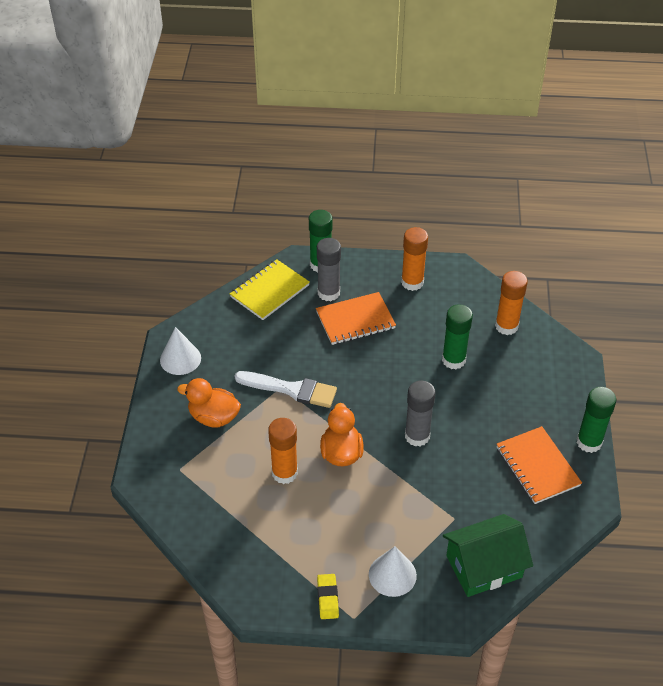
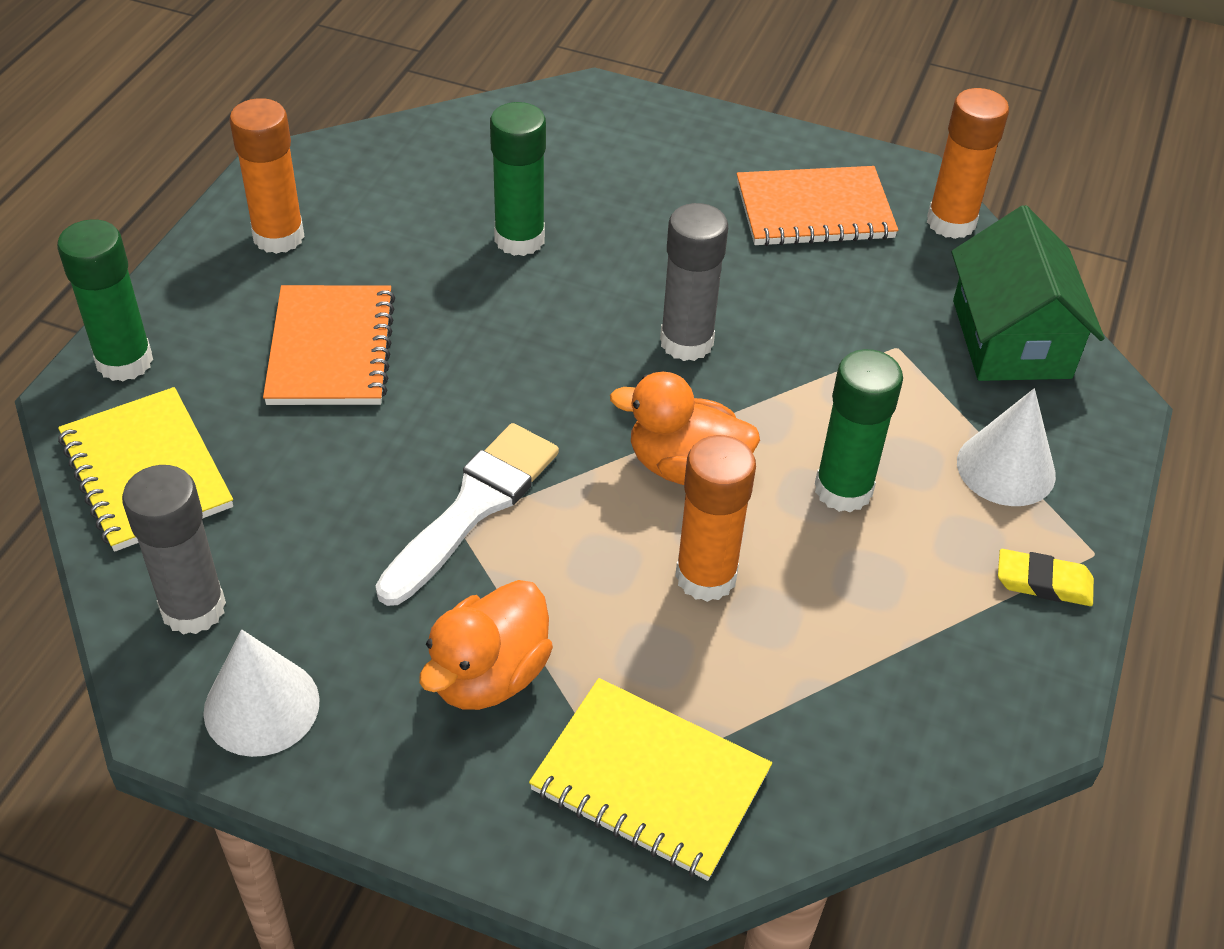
camera: 75 degrees left, 0 degrees up
grey glue stick [317,238,341,301] -> grey glue stick moved to [122,465,226,635]
orange glue stick [495,271,528,335] -> orange glue stick moved to [927,88,1009,239]
green glue stick [577,387,616,453] -> green glue stick moved to [815,349,903,512]
none -> yellow notebook [529,678,772,881]

